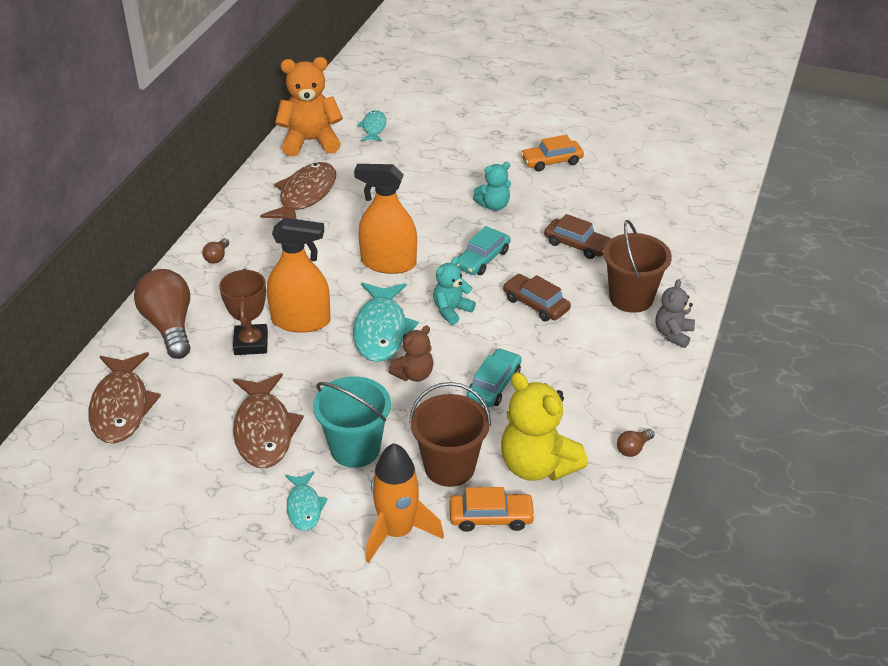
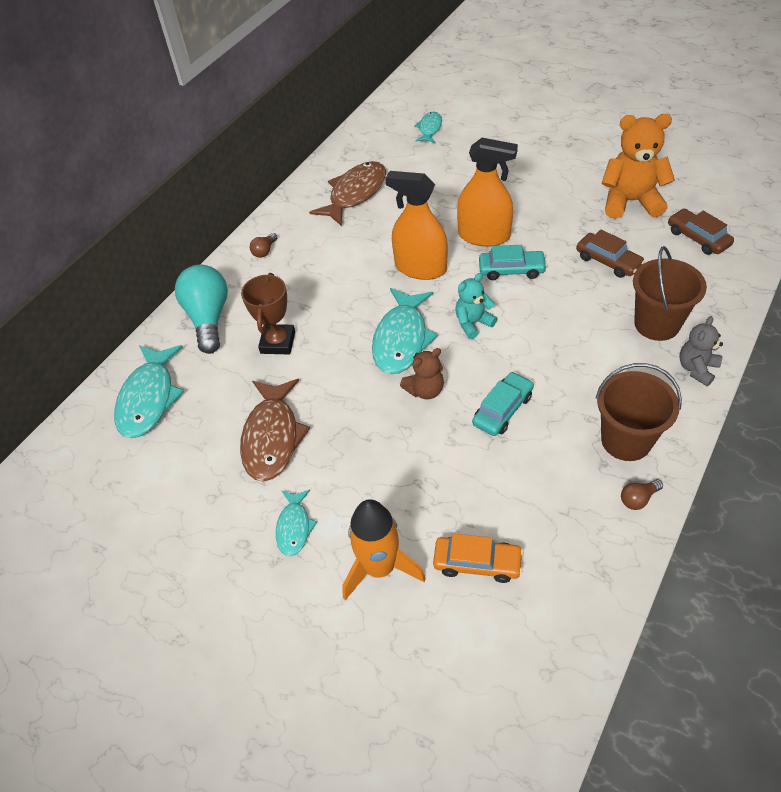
camera: 15 degrees right, 10 degrees up
brown fish [88,352,161,444] -> turquoise fish [114,345,184,438]
brown light bulb [134,269,191,359] -> turquoise light bulb [175,265,228,354]
orange spray bottle [267,218,331,333] -> orange spray bottle moved to [457,138,518,247]
orange teddy bear [275,57,343,156] -> orange teddy bear moved to [601,114,675,219]
turquoise bucket [313,376,391,468] -> none
brown bucket [409,382,491,487] -> brown bucket moved to [596,363,682,461]
turquoise car [457,226,510,275] -> turquoise car turned 135 degrees counterclockwise [479,245,547,280]
turquoise teddy bear [473,162,511,211] -> none
yellow teddy bear [501,372,588,481] -> none
brown car [503,274,571,321] -> brown car moved to [668,209,734,255]
orange car [521,135,584,171] -> none

